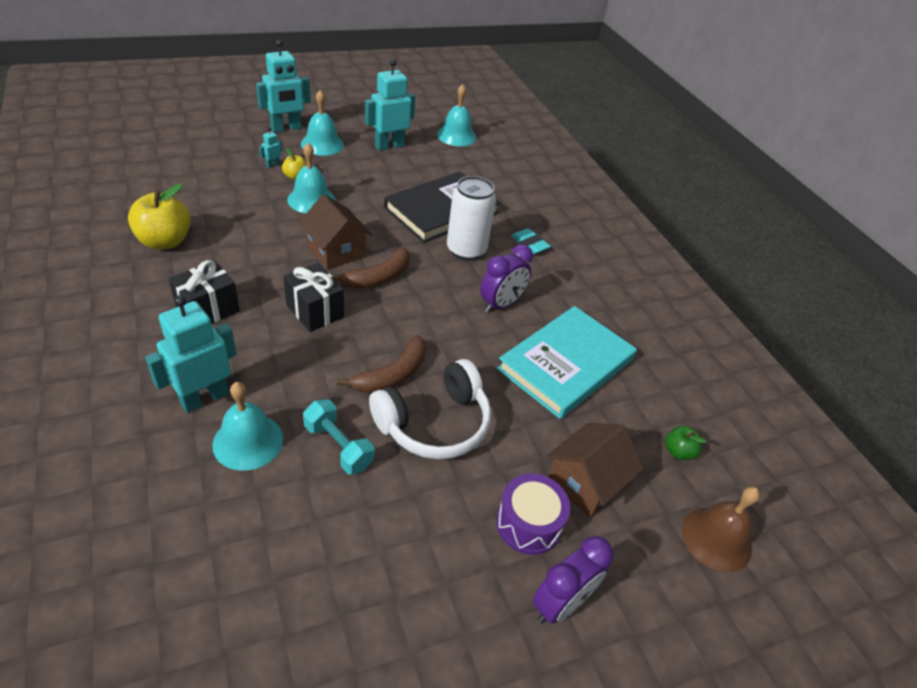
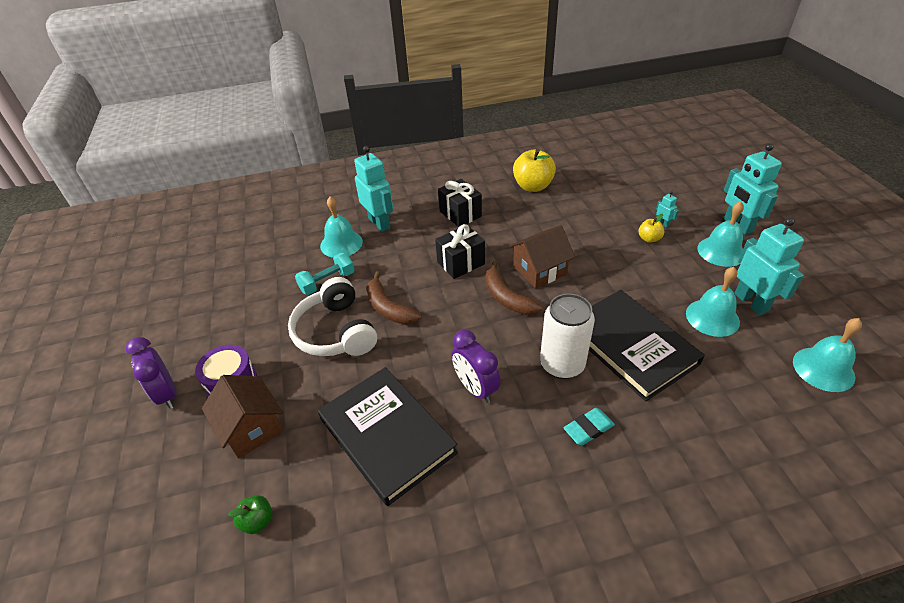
camera: 105 degrees right, 0 degrees up
turquoise bell [287,143,335,213] -> turquoise bell moved to [686,267,740,337]
turquoise book [497,306,637,419] -> black book [318,367,458,506]
brown bell [682,487,760,572] -> none

